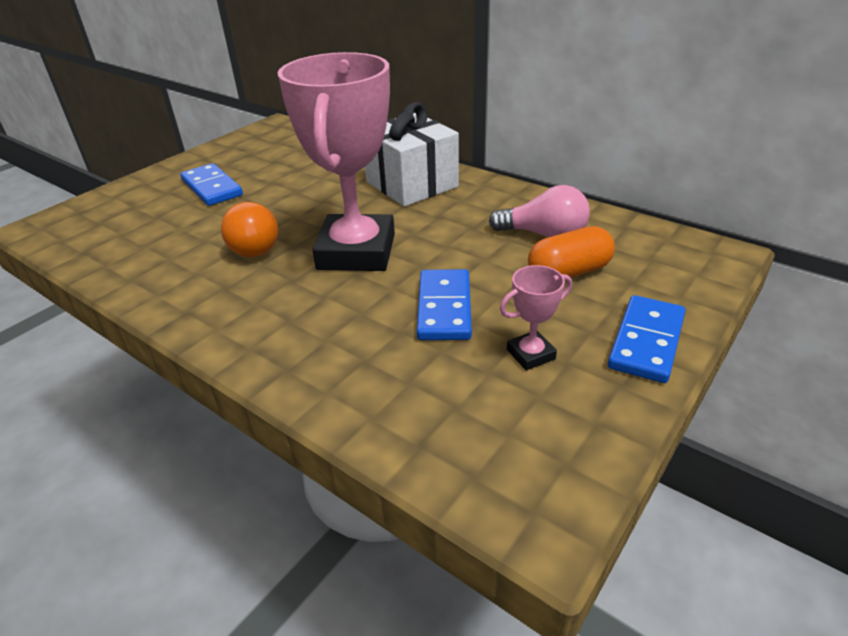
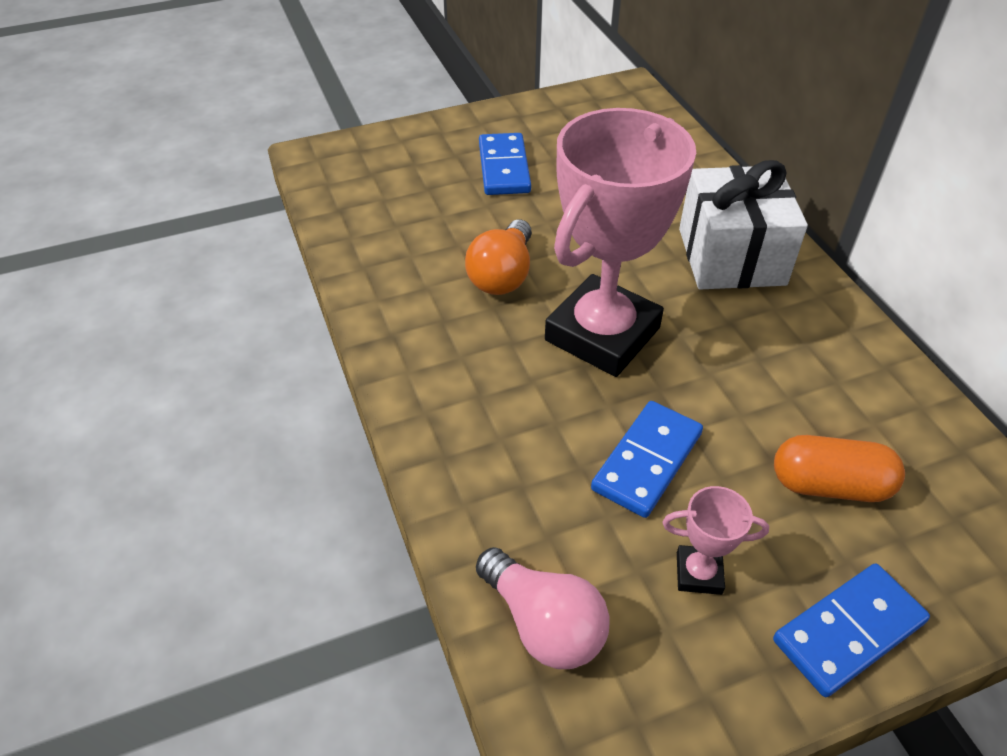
camera: 30 degrees right, 10 degrees up
pink light bulb [489,185,590,237] -> pink light bulb moved to [476,547,610,669]

